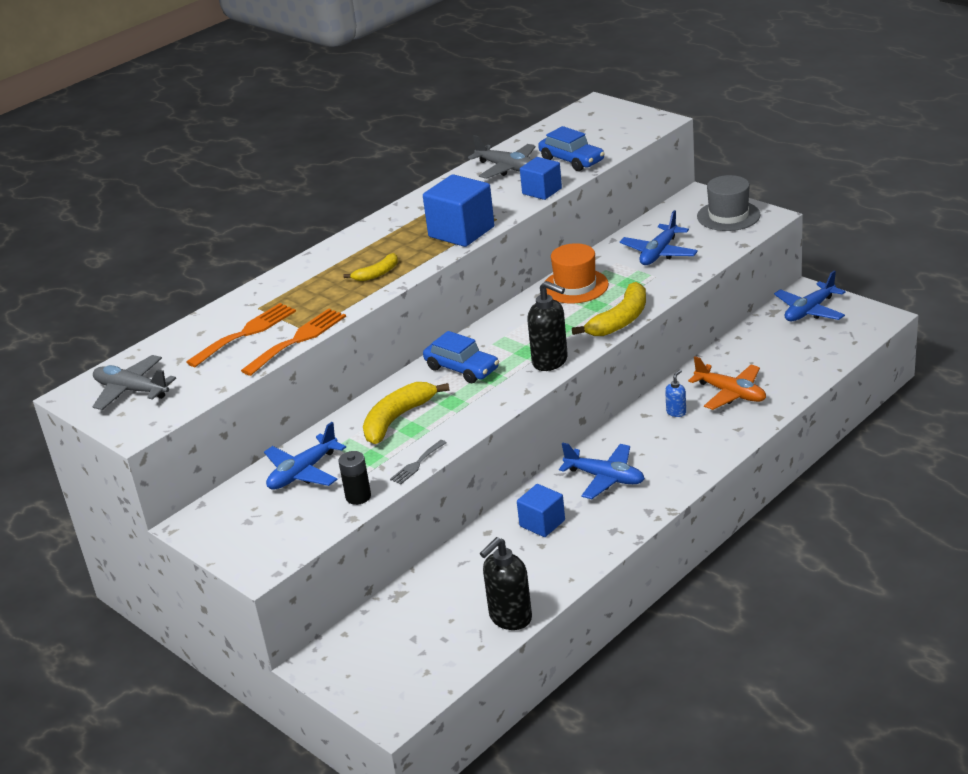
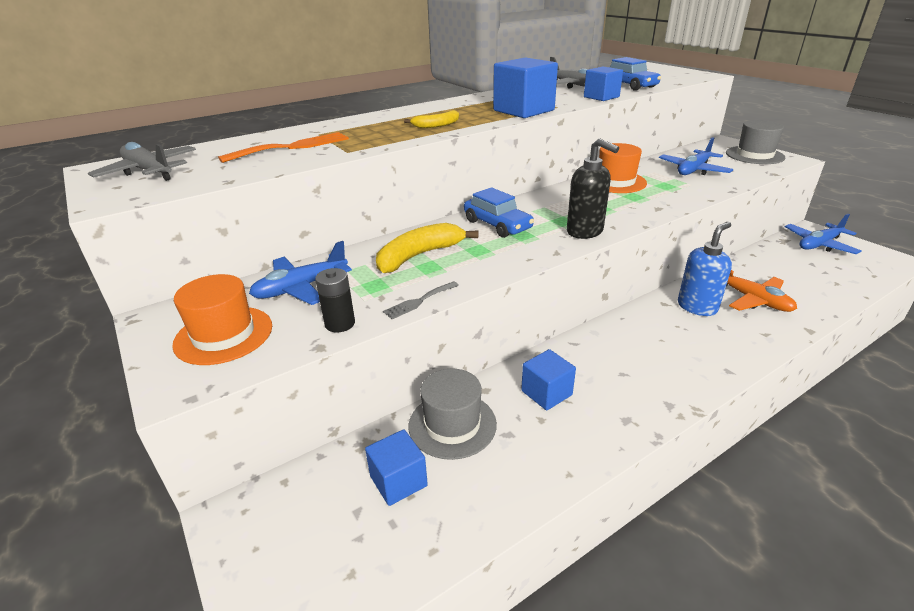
camera: 10 degrees right, 0 degrees up
orange fork [241,308,346,376] -> none
black soap dispenser [480,537,532,630] -> none
blue plane [559,443,645,499] -> none
yellow banana [572,282,646,336] -> none
blue soap dispenser [665,370,686,417] -> blue soap dispenser [678,222,732,316], size x1.96
none -> orange hat [172,274,272,365]
none -> blue cube [365,429,428,506]
none -> grey hat [408,369,497,460]

